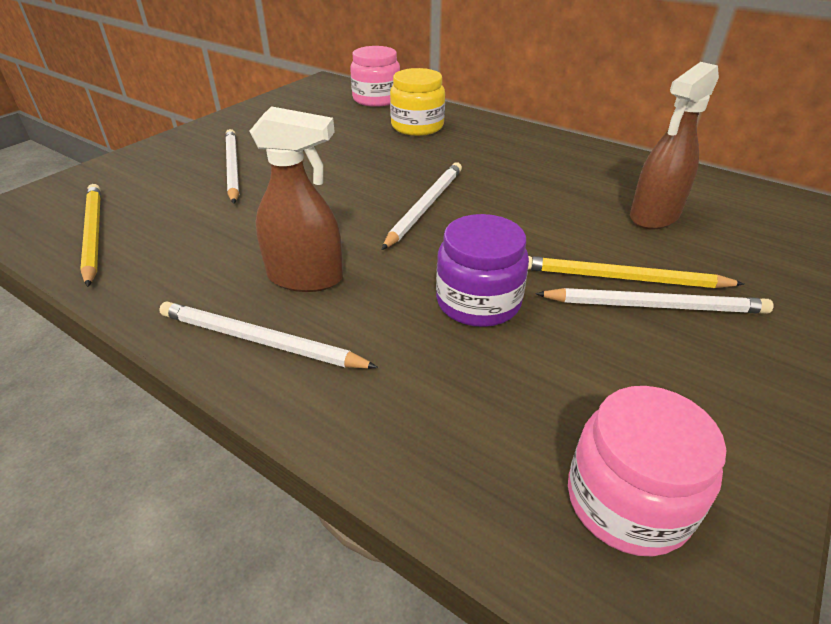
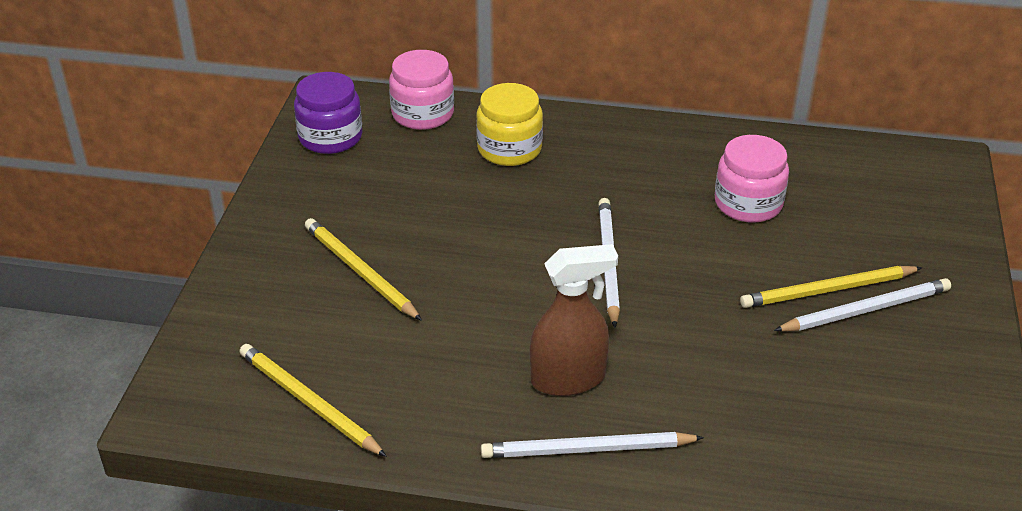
camera: 25 degrees left, 0 degrees up
white pencil [226,129,239,204] -> yellow pencil [305,218,422,321]
purple jar [436,214,529,327] -> purple jar moved to [294,72,363,154]
pink jar [568,386,726,557] -> pink jar moved to [715,135,789,223]
brown spray bottle [630,62,719,229] -> none

